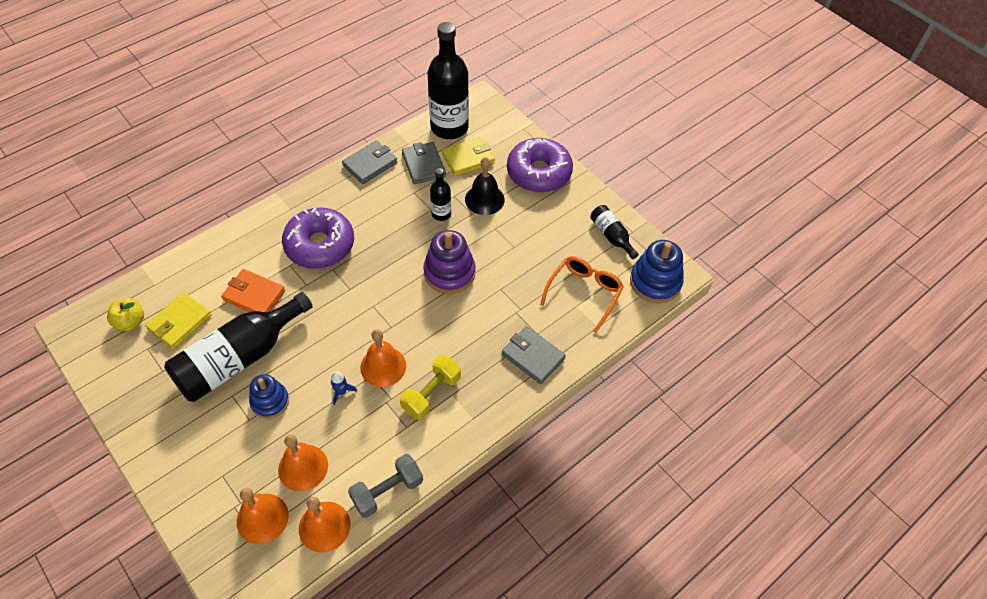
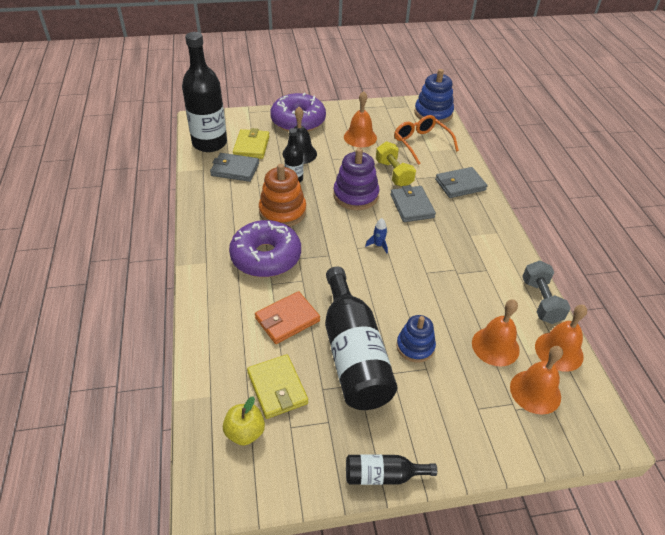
camera: 60 degrees left, 10 degrees down
blue rocket [331,371,357,405] -> blue rocket moved to [365,218,388,253]
grey wallet [342,140,397,184] -> grey wallet moved to [391,185,436,222]
orange bell [360,329,406,387] -> orange bell moved to [344,91,377,147]
yellow dumbbell [400,355,461,420] -> yellow dumbbell moved to [376,141,416,187]
black bottle [590,205,639,259] -> black bottle moved to [346,455,437,485]
none -> orange stacking toy [259,164,306,227]

